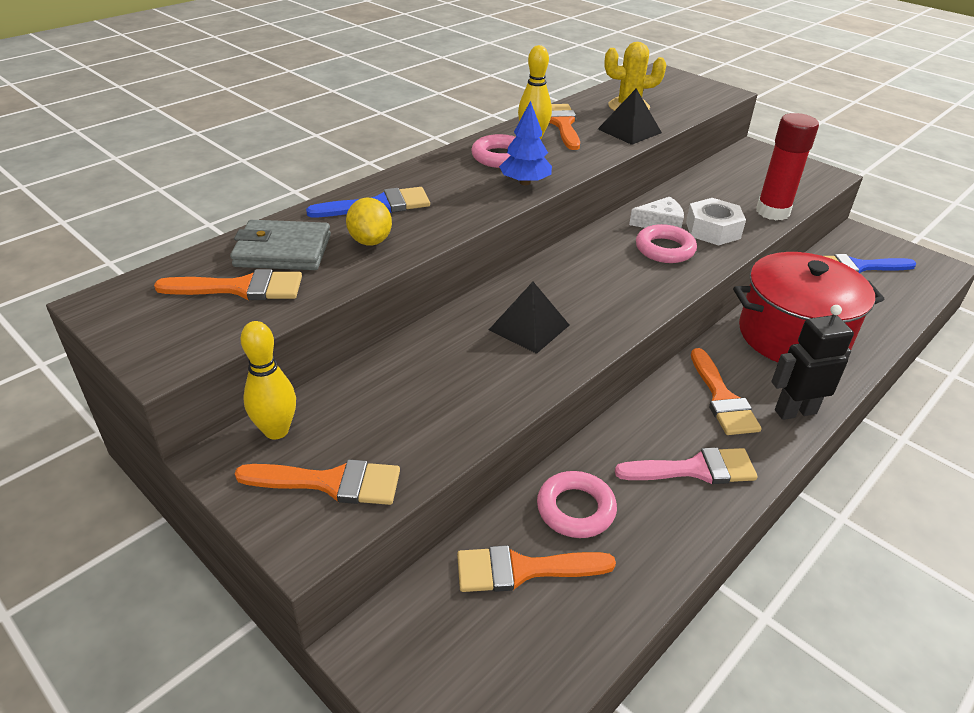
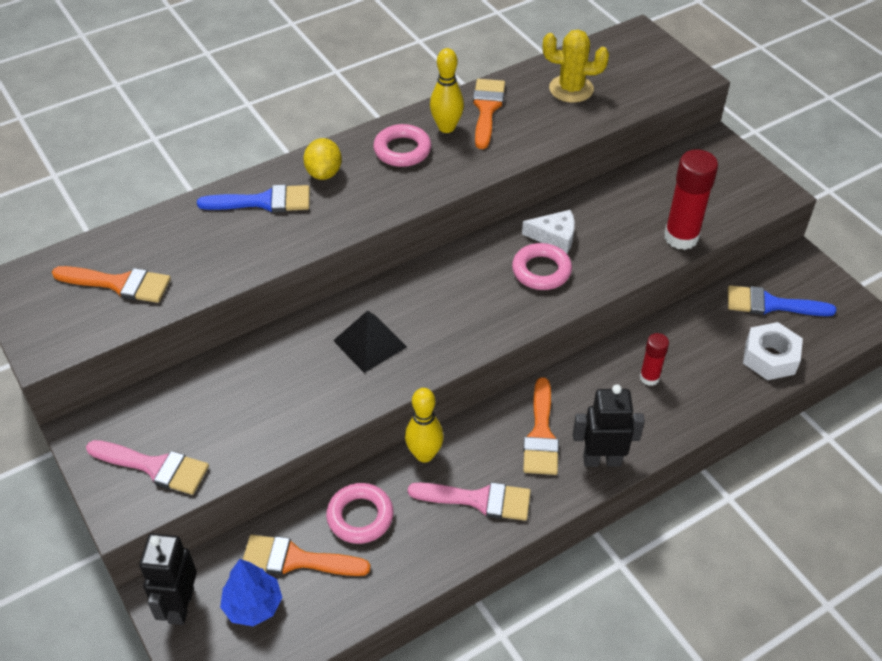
camera: 15 degrees right, 10 degrees up
grey wallet [230,220,331,270] -> none
orange brush [234,459,400,505] -> pink brush [86,440,209,495]
yellow bowling pin [241,321,296,440] -> yellow bowling pin moved to [405,388,444,462]
yellow lemon [346,198,392,246] -> yellow lemon moved to [303,138,342,180]
blue tree [499,101,552,185] -> blue tree moved to [220,559,282,626]
black pyramid [598,88,662,145] -> none
white nut [686,198,746,246] -> white nut moved to [743,322,803,380]
red pot [733,252,884,362] -> red glue stick [640,333,669,386]
none -> black robot [139,533,197,625]

